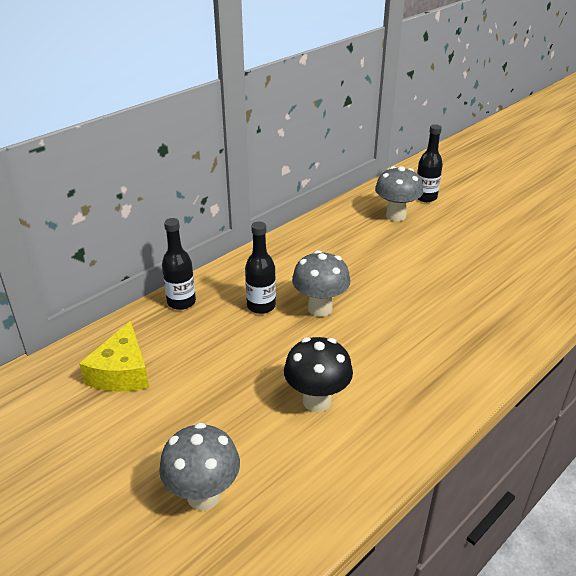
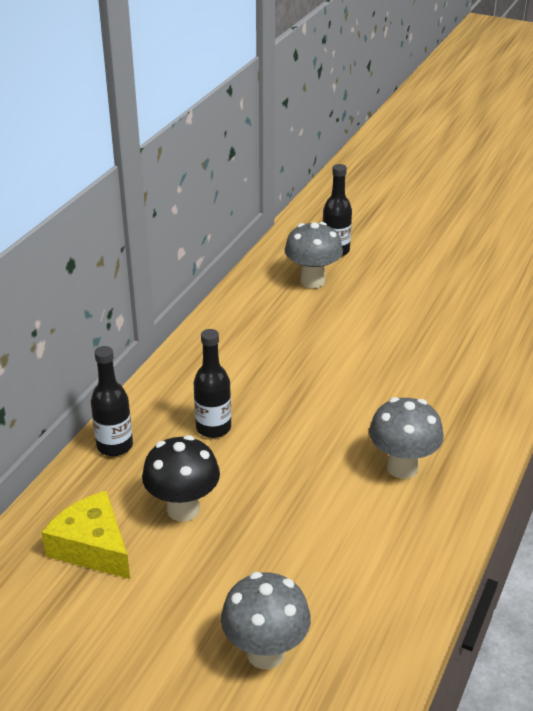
camera: 20 degrees left, 0 degrees up
yellow cheese [79,321,149,392] -> yellow cheese turned 150 degrees clockwise [41,491,130,579]
black mushroom [284,337,353,412] -> black mushroom moved to [142,435,220,521]
grey mushroom [292,250,350,317] -> grey mushroom moved to [369,397,444,479]

